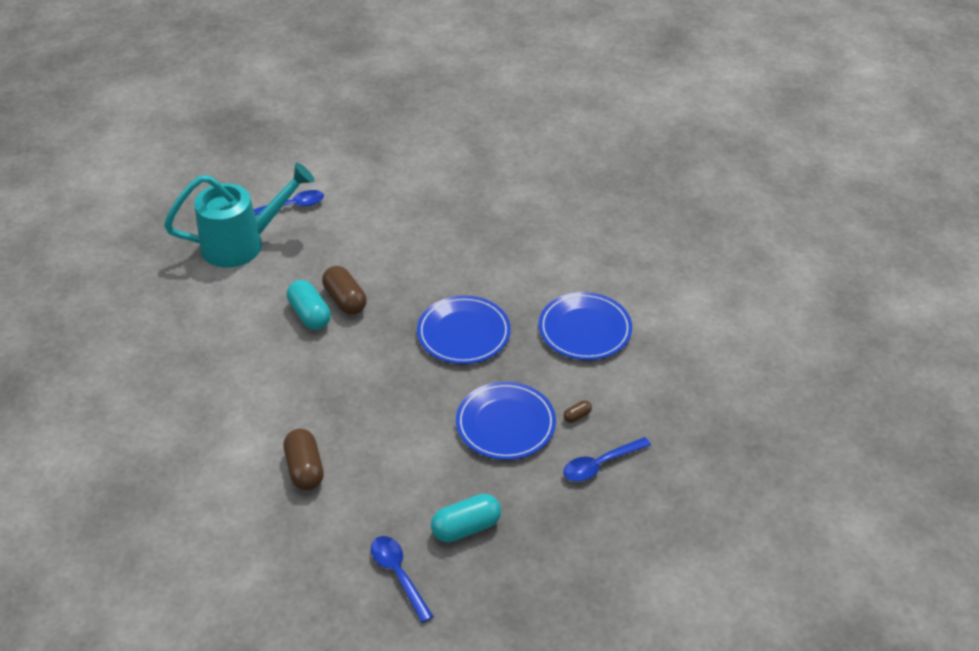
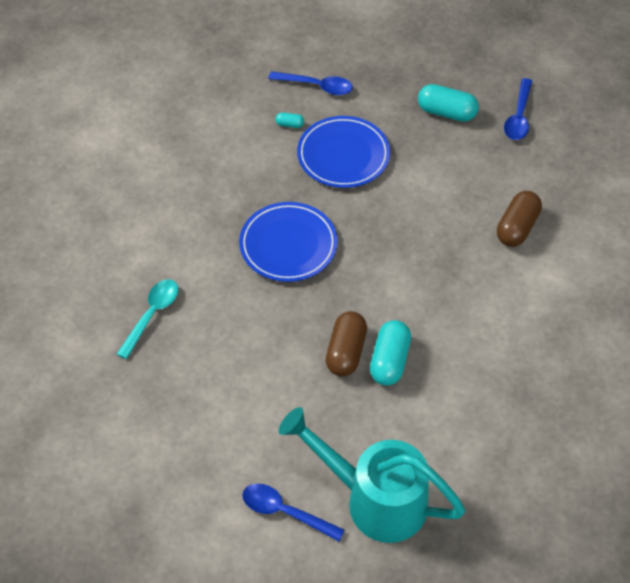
camera: 135 degrees left, 10 degrees up
blue plate [539,292,632,360] -> none
brown capsule [564,400,592,423] -> turquoise capsule [275,112,304,128]
none -> turquoise spoon [117,279,178,359]

